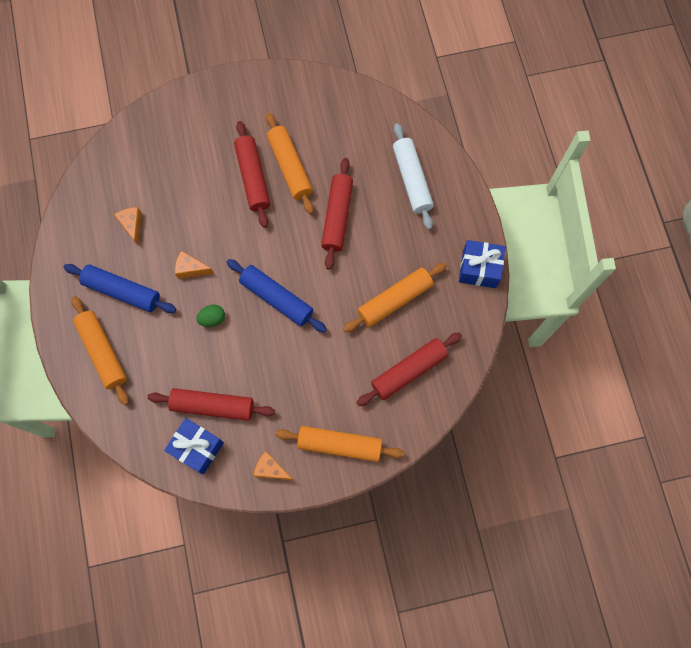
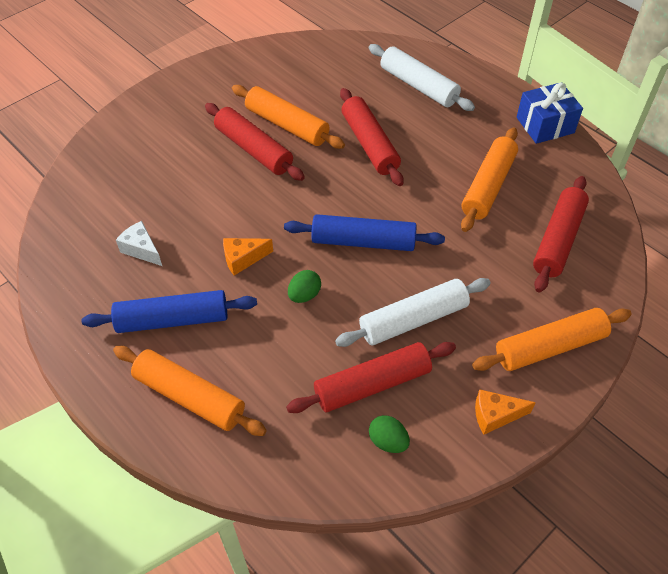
camera: 30 degrees left, 20 degrees down
orange cheese [114,207,142,245] -> white cheese [116,221,162,266]
blue gift [164,418,224,475] -> green egg [369,415,410,453]
none -> white rolling pin [335,278,491,347]

